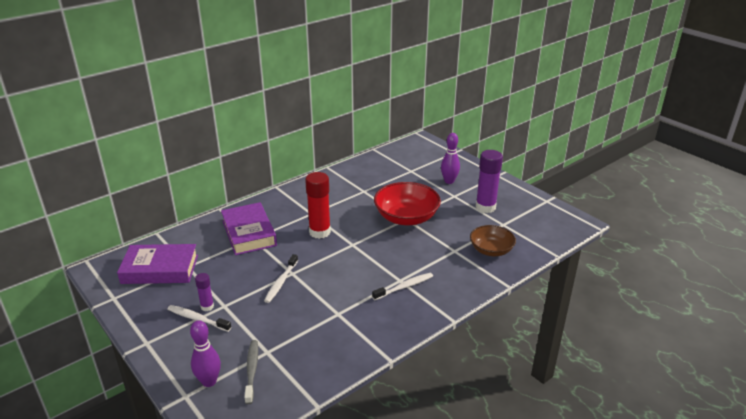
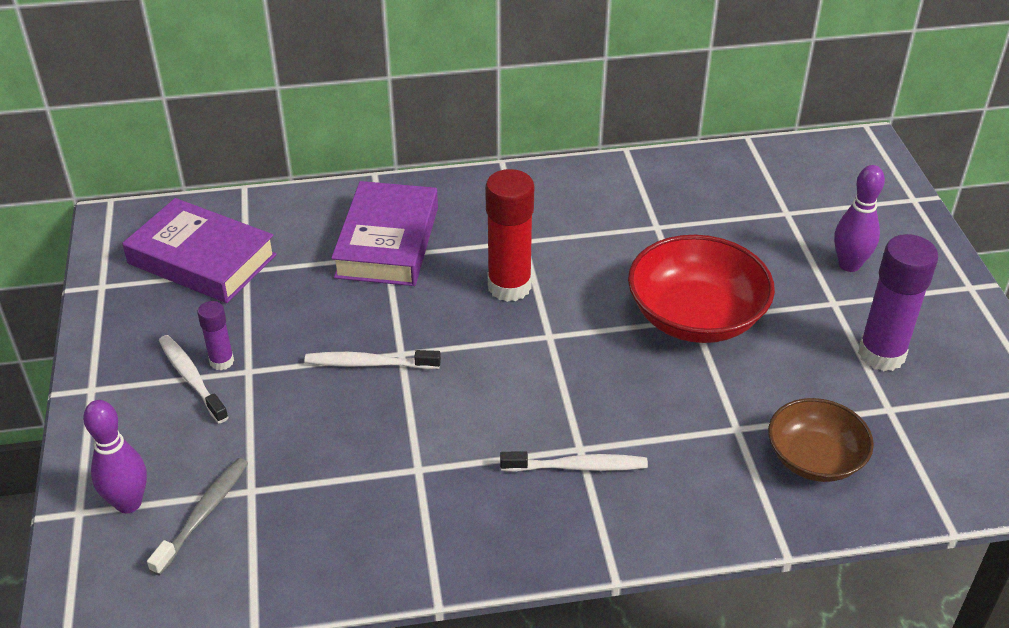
camera: 30 degrees right, 10 degrees up
white toothbrush [264,254,298,303] -> white toothbrush turned 45 degrees clockwise [304,350,441,369]

